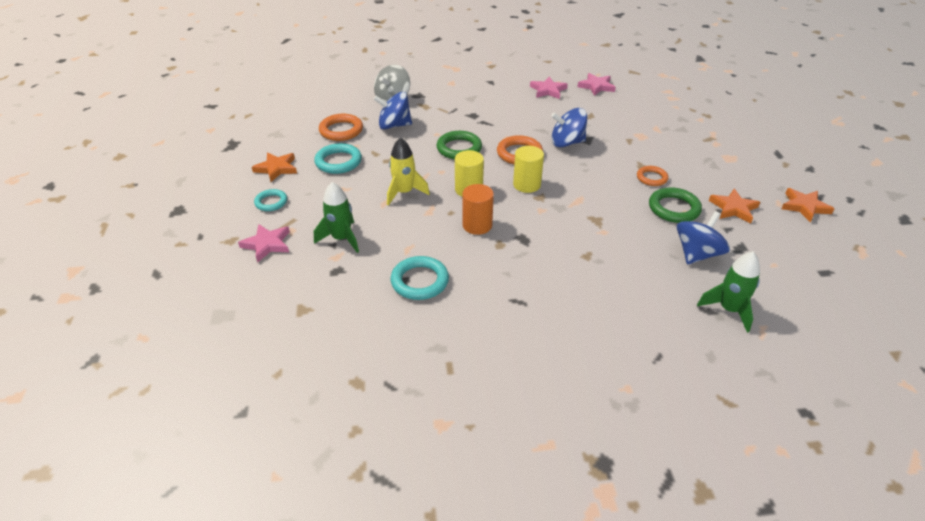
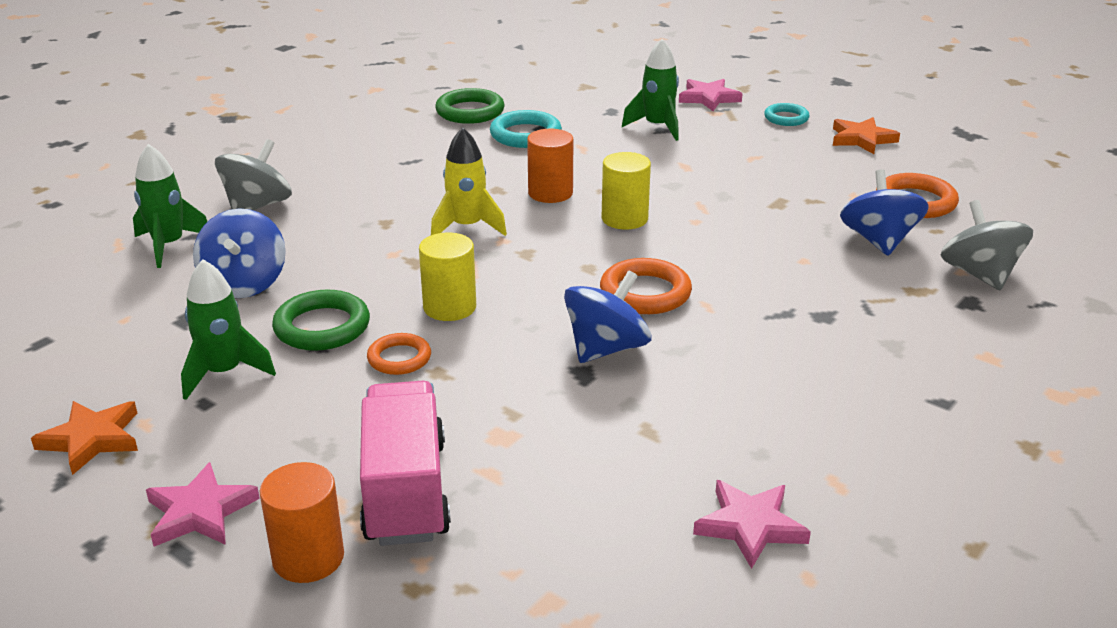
camera: 135 degrees right, 10 degrees down
turquoise ring [314,143,362,174] -> none
blue spinning top [374,92,412,130] -> blue spinning top turned 45 degrees counterclockwise [840,169,929,256]
yellow rocket [387,137,430,206] -> yellow rocket moved to [431,127,507,236]
green ring [437,131,482,159] -> green ring moved to [435,88,505,124]
yellow cylinder [513,146,544,193] -> yellow cylinder moved to [419,232,476,321]
pink star [530,77,568,99] -> pink star moved to [146,462,260,547]
orange star [709,189,760,223] -> green rocket [181,259,276,400]
none -> grey spinning top [215,139,292,210]
none -> orange cylinder [260,462,344,583]
none -> pink truck [360,381,451,546]

